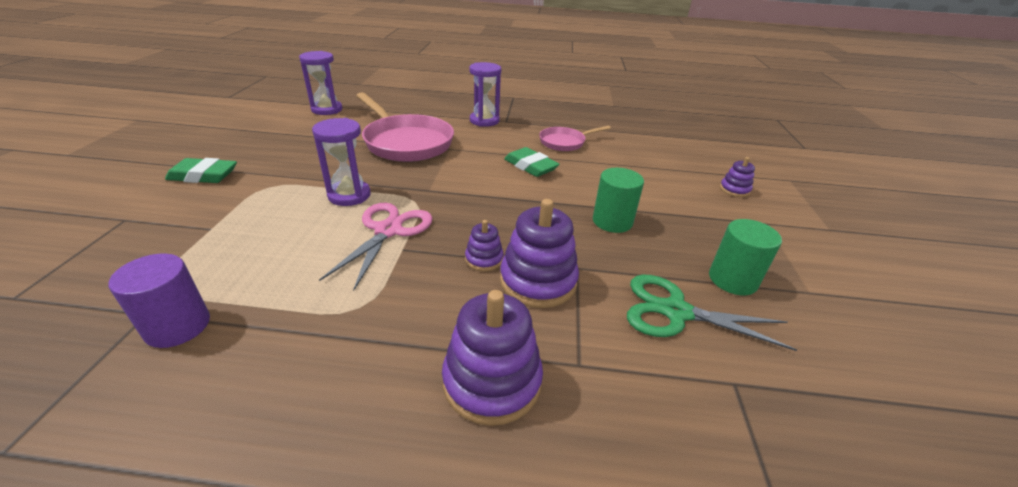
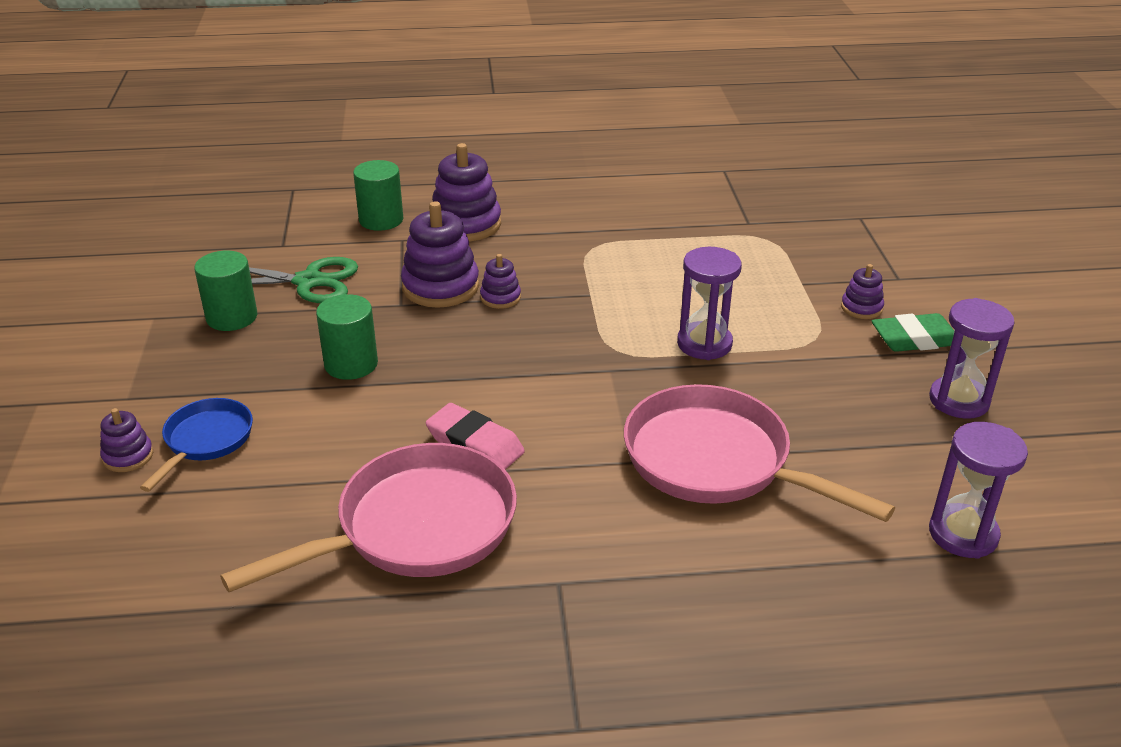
camera: 170 degrees right, 0 degrees up
purple cylinder [108,253,210,348] -> none
pink scissors [319,203,433,291] -> none
purple hourglass [469,62,501,127] -> purple hourglass moved to [929,298,1015,419]
green eraser [504,147,560,177] -> pink eraser [426,403,525,469]
pink pan [539,126,611,151] -> pink pan [220,443,517,592], size x1.84
none -> blue pan [140,398,253,492]
none -> green cylinder [353,160,403,231]
none -> purple stacking toy [841,264,884,319]

